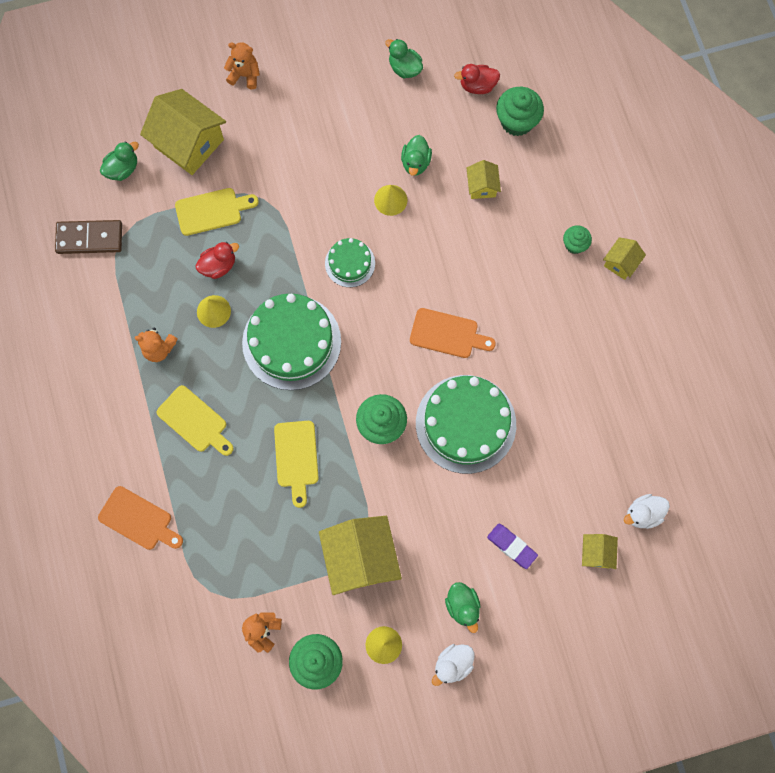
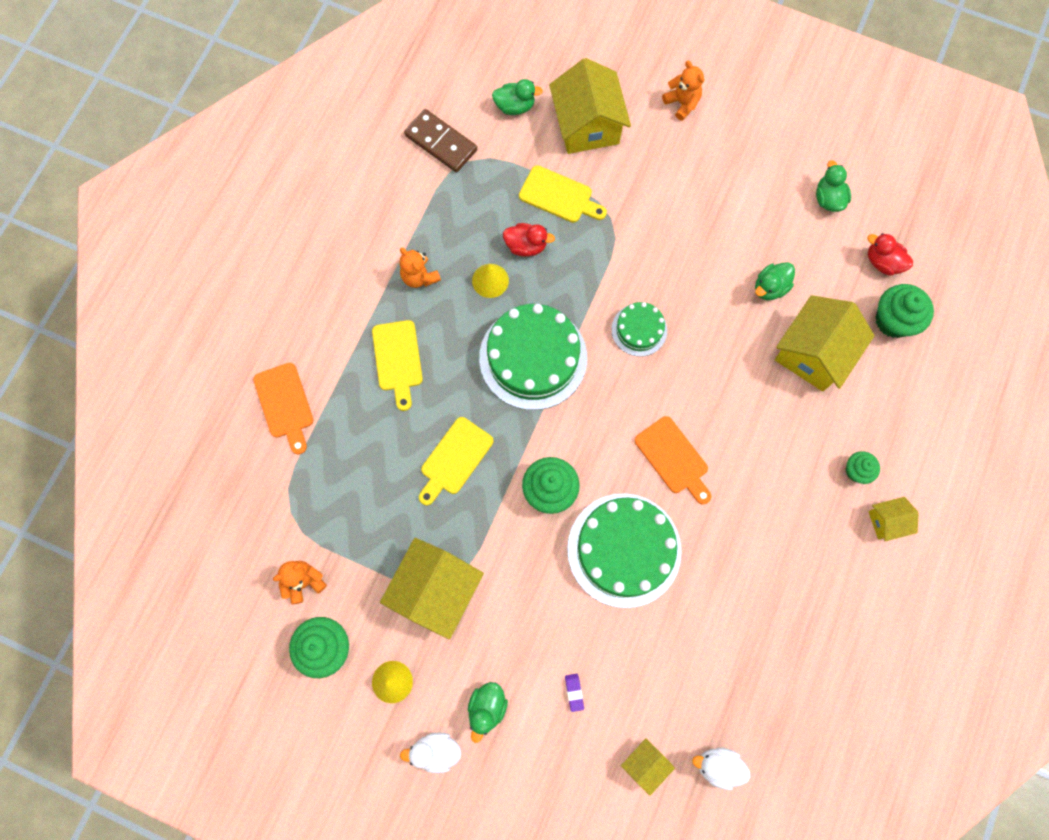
camera: 40 degrees right, 0 degrees up
yellow cone [374,185,407,216] -> none
yellow house [467,160,501,199] -> yellow house [775,295,875,391], size x2.02
purple eraser [487,524,538,569] -> purple eraser [565,674,584,712], size x0.61

